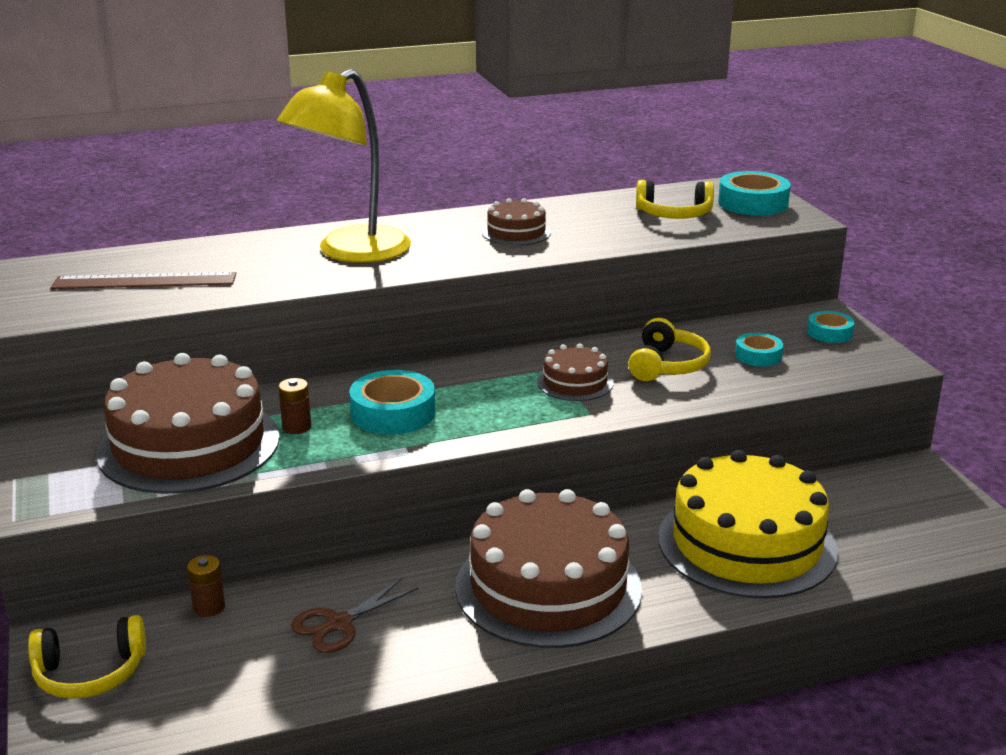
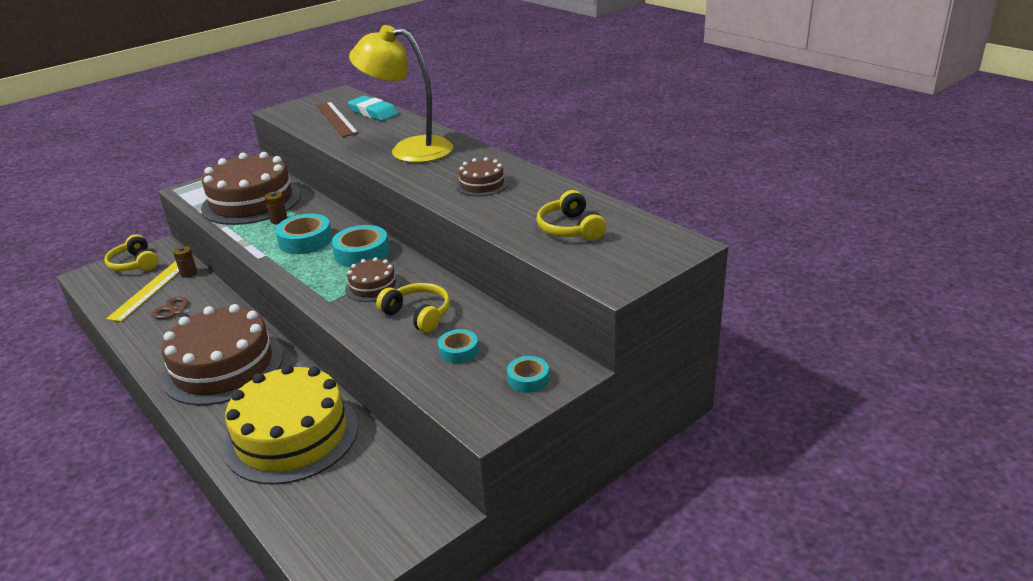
camera: 70 degrees right, 5 degrees up
yellow headphones [628,318,711,381] -> yellow headphones turned 135 degrees counterclockwise [376,283,450,333]
turquoise tape [718,171,791,216] -> turquoise tape moved to [332,225,390,267]
none -> yellow ruler [106,261,179,322]
none -> turquoise eraser [348,96,399,121]

